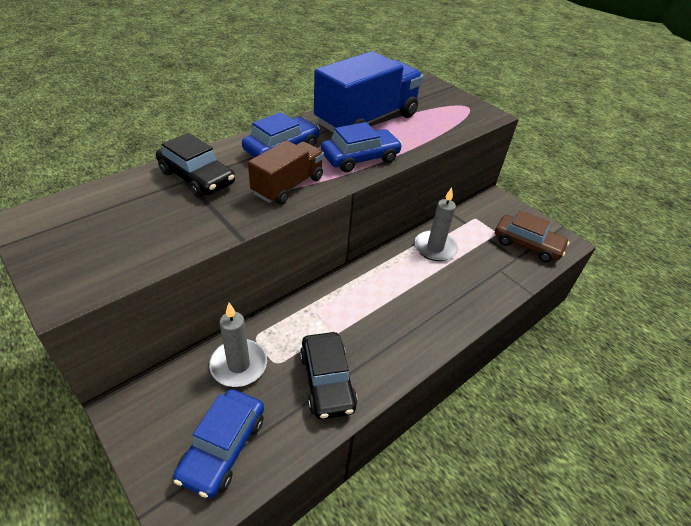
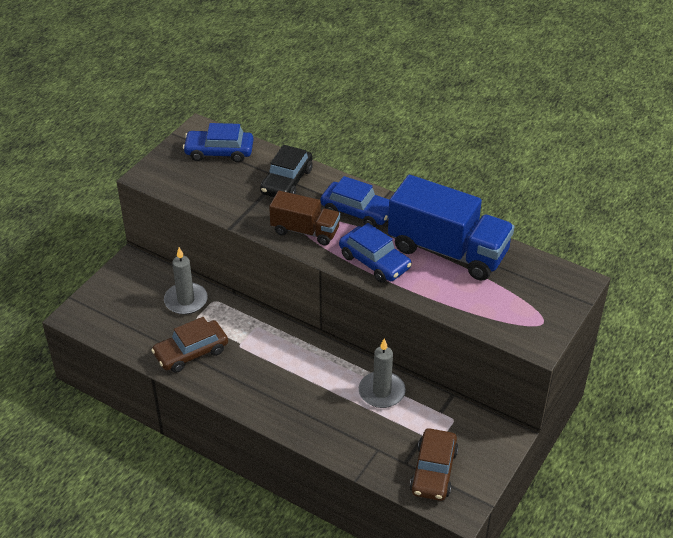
camera: 75 degrees right, 0 degrees up
blue car [173,389,264,498] -> blue car moved to [183,123,254,163]
black car [300,332,357,420] -> brown car [151,317,228,373]

